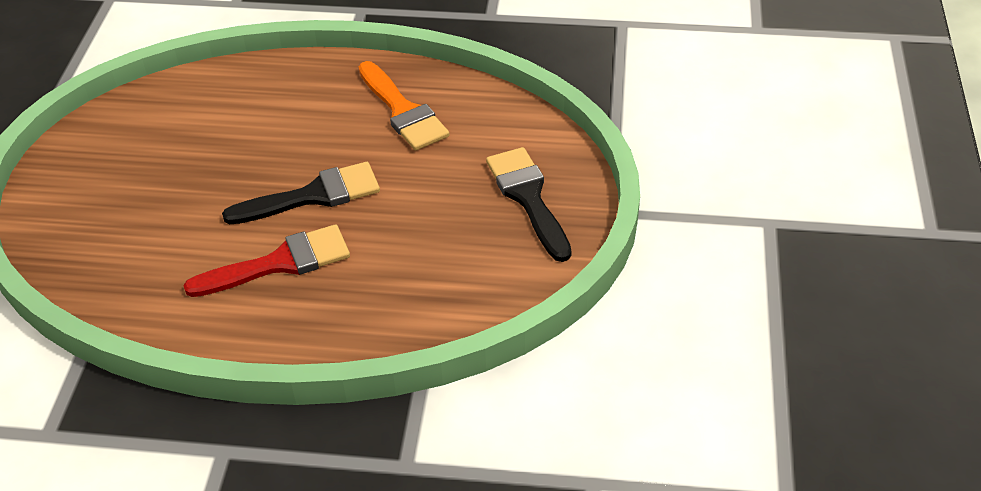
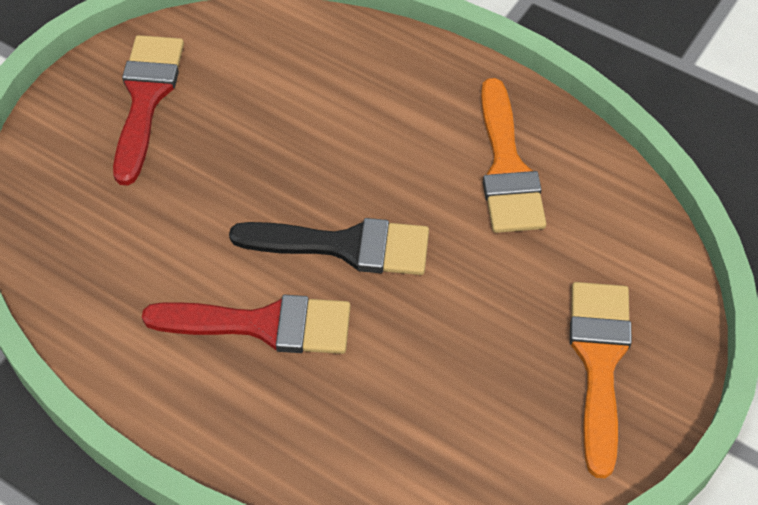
camera: 25 degrees right, 10 degrees up
black brush [486,147,572,262] -> orange brush [570,282,632,479]
none -> red brush [113,35,184,185]

